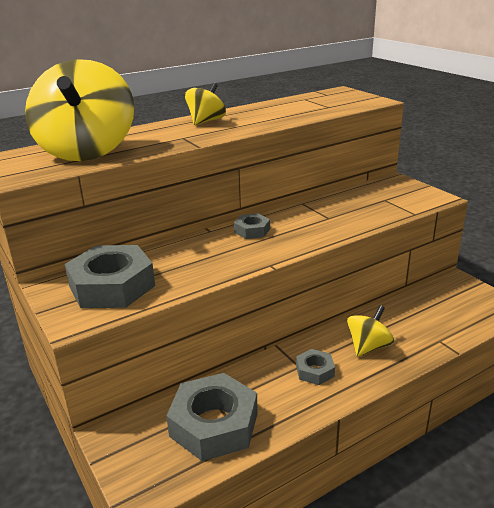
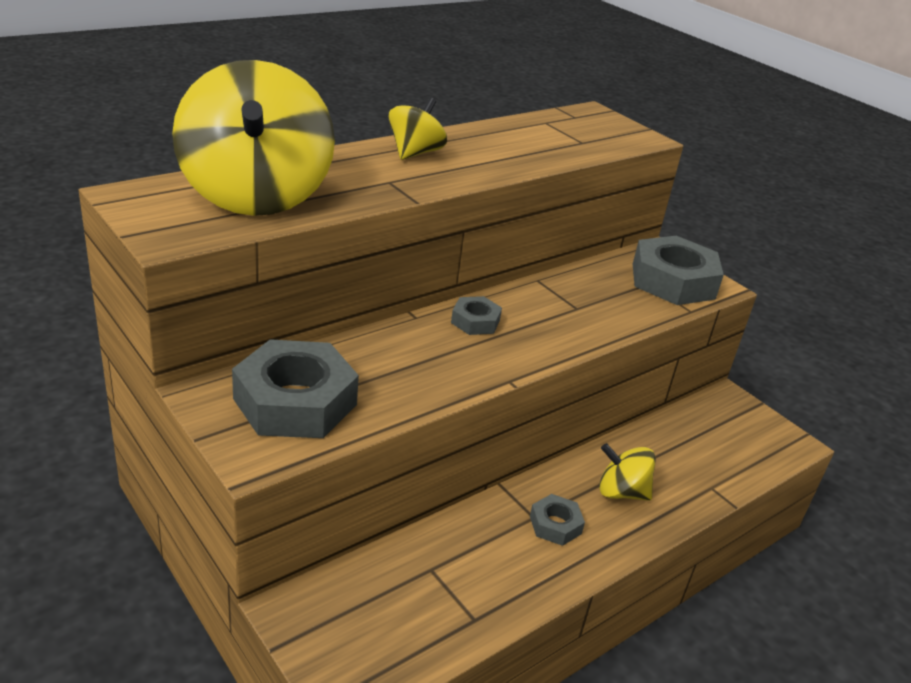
camera: 10 degrees left, 5 degrees up
grey nut [166,373,258,461] -> grey nut moved to [633,236,724,305]
yellow spinning top [347,305,394,357] -> yellow spinning top turned 105 degrees counterclockwise [599,443,656,501]

